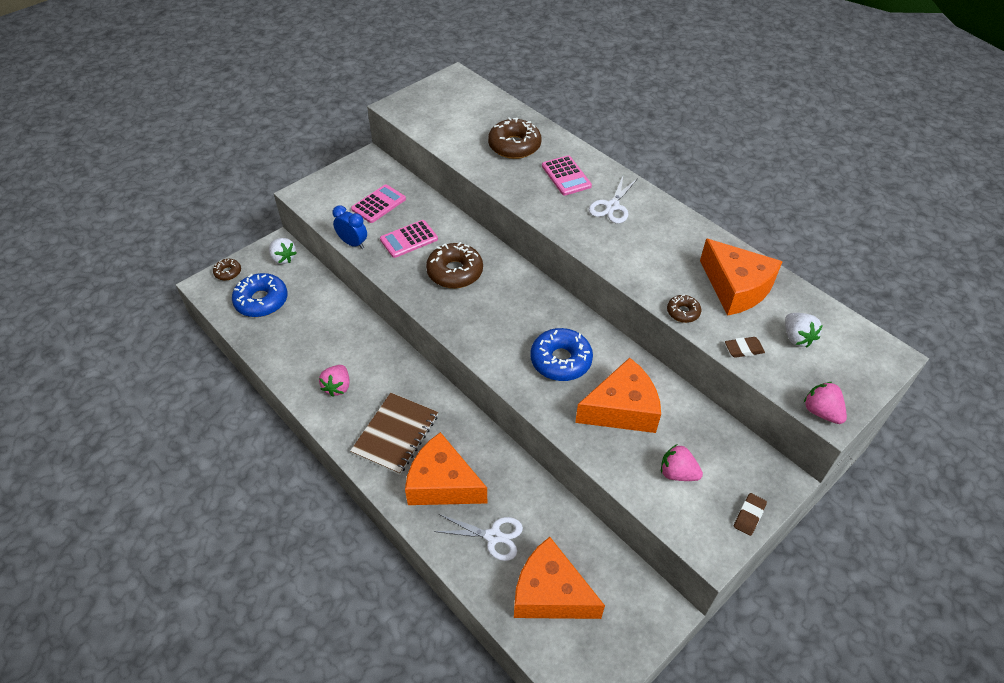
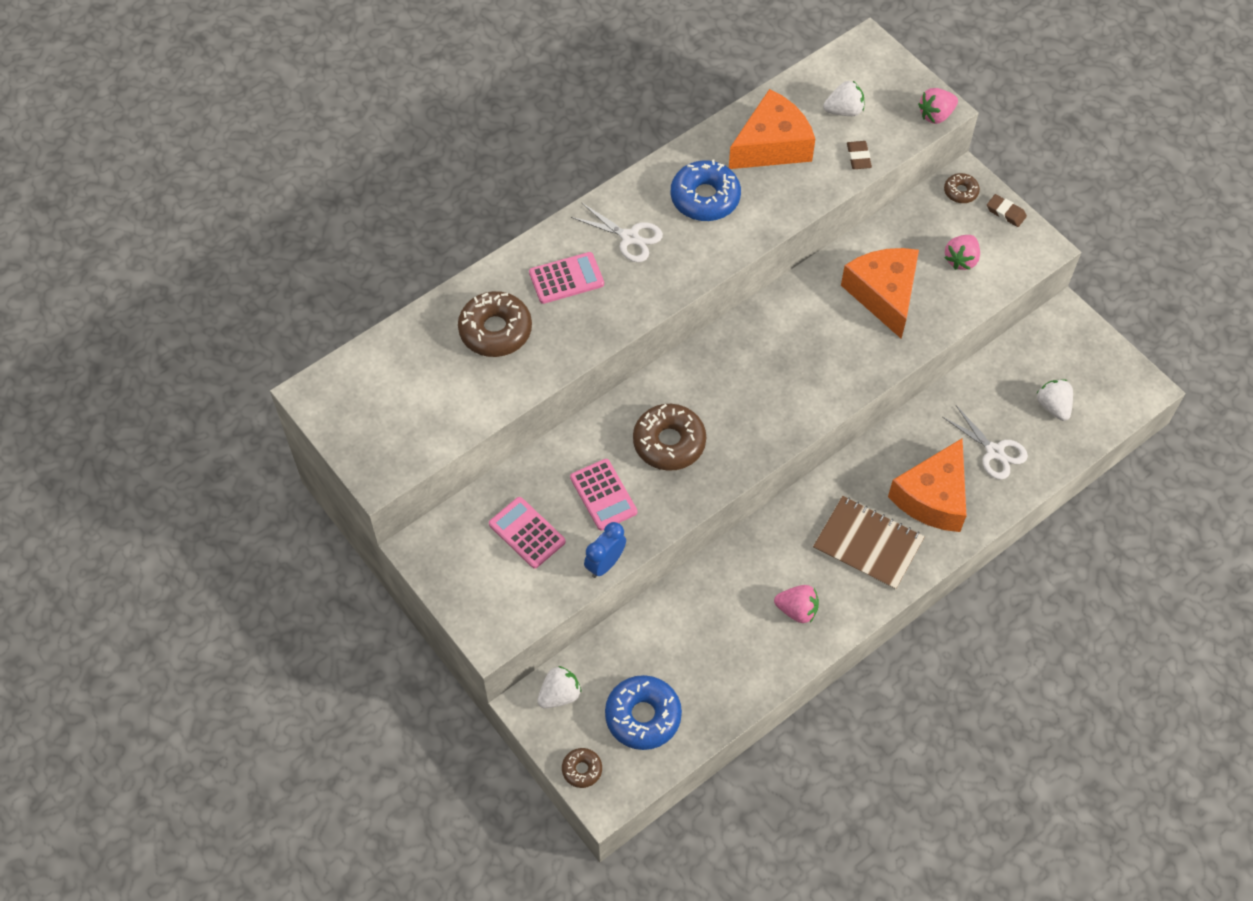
camera: 85 degrees left, 10 degrees up
white scissors [433,514,523,561] -> white scissors turned 120 degrees clockwise [943,406,1028,480]
orange cheese [514,537,605,619] -> white strawberry [1036,379,1073,421]
blue donut [530,328,593,381] -> blue donut moved to [671,160,741,221]
brown donut [667,294,701,323] -> brown donut moved to [944,173,980,203]

